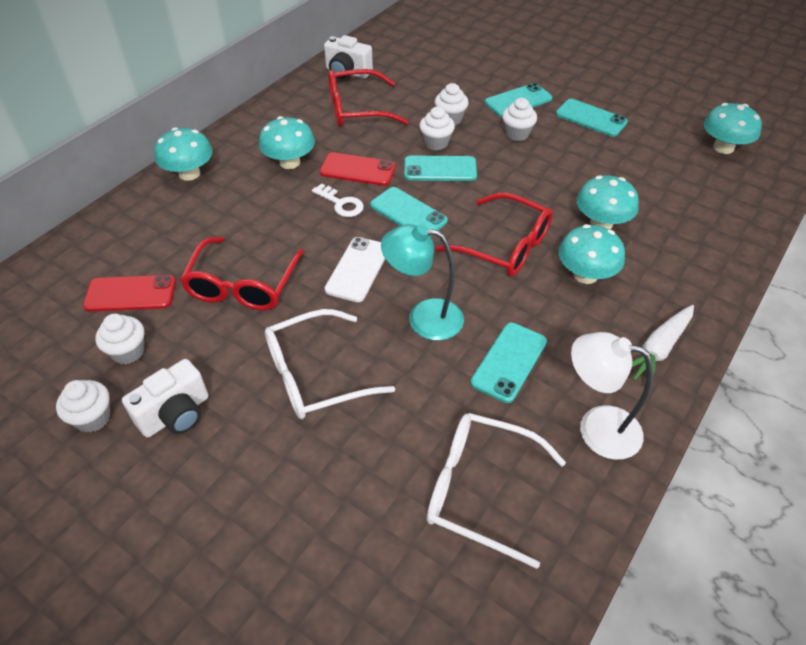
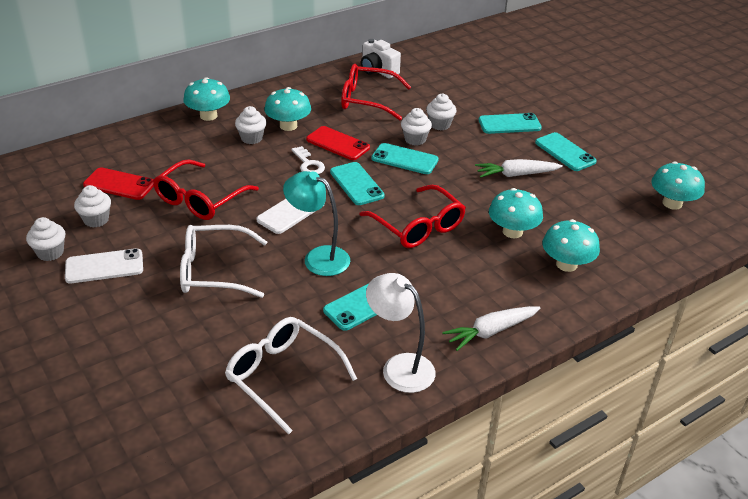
camera: 20 degrees right, 10 degrees down
white camera [122,359,209,437] -> white phone [65,248,143,283]
white cupcake [502,98,537,141] -> white cupcake moved to [235,106,267,144]
turquoise mushroom [558,224,625,284] -> turquoise mushroom moved to [542,219,600,272]
none -> white carrot [475,159,563,178]

